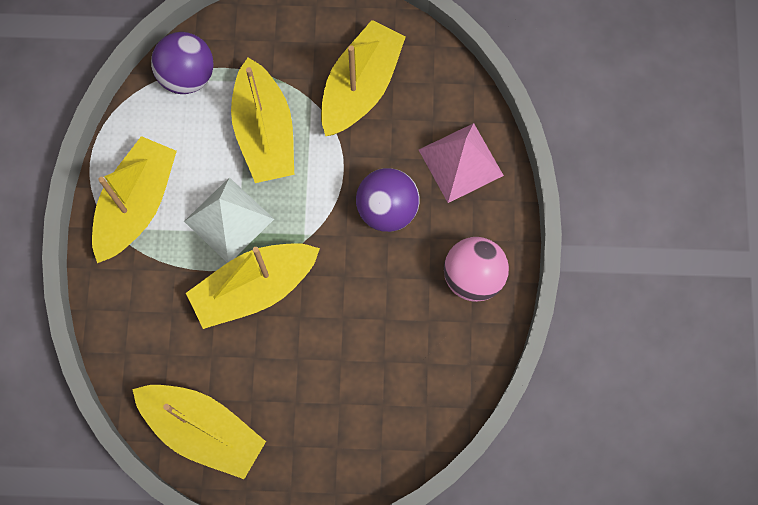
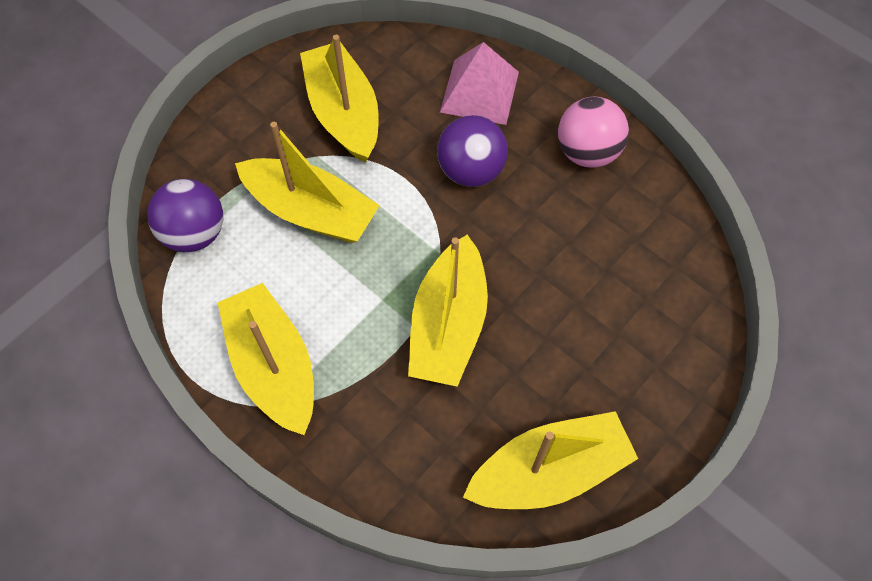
camera: 50 degrees left, 10 degrees down
white pyramid [184,177,274,263] -> none

